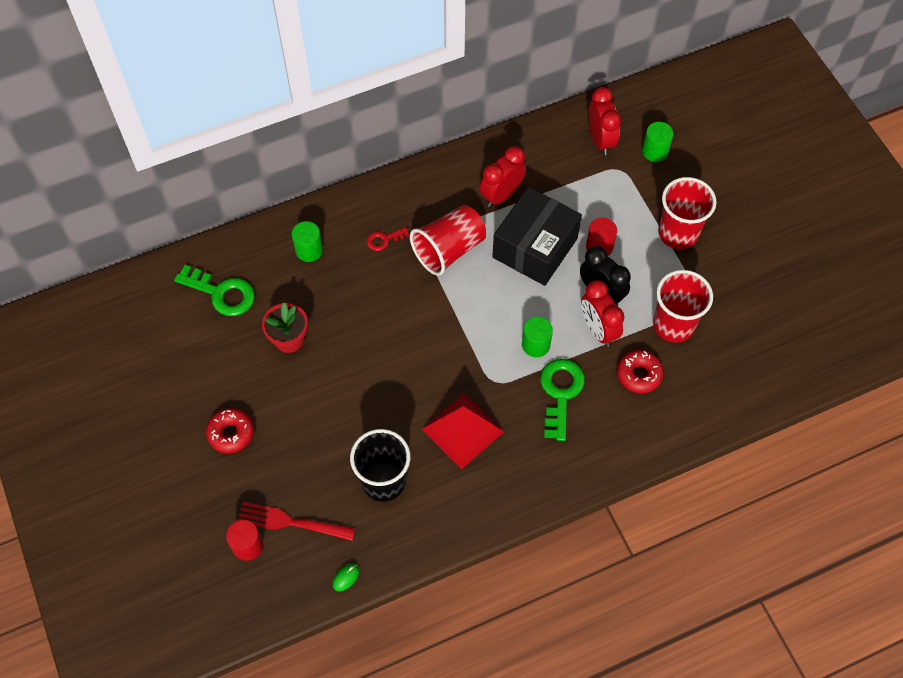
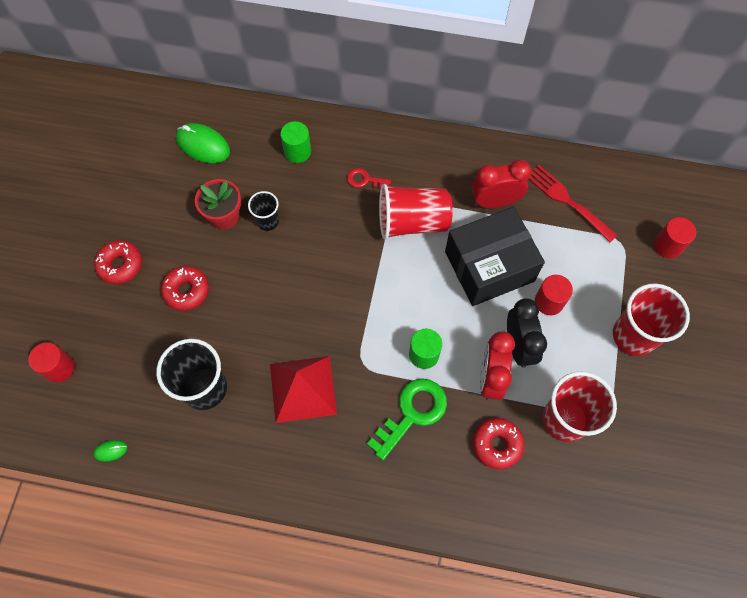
camera: 35 degrees right, 5 degrees up
green key [174,265,255,316] -> green mouse [176,123,230,163]
red fork [237,502,355,541] -> red fork moved to [529,165,618,243]
red clock [589,87,621,155] -> none
green cylinder [642,122,673,162] -> red cylinder [654,217,696,258]
none -> red donut [161,266,209,311]
none -> black cup [248,191,279,231]

